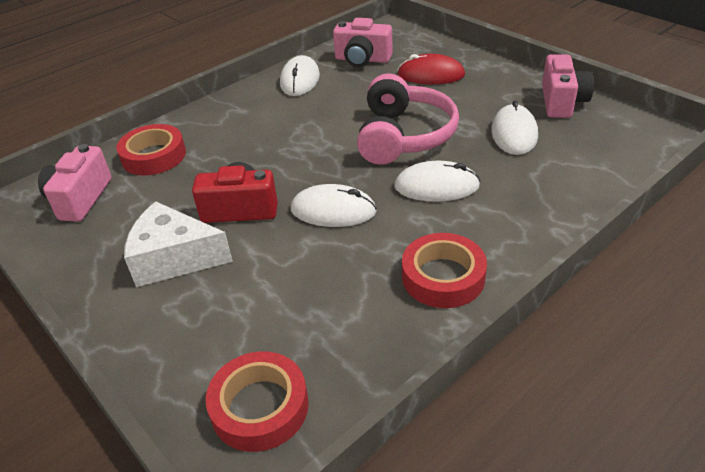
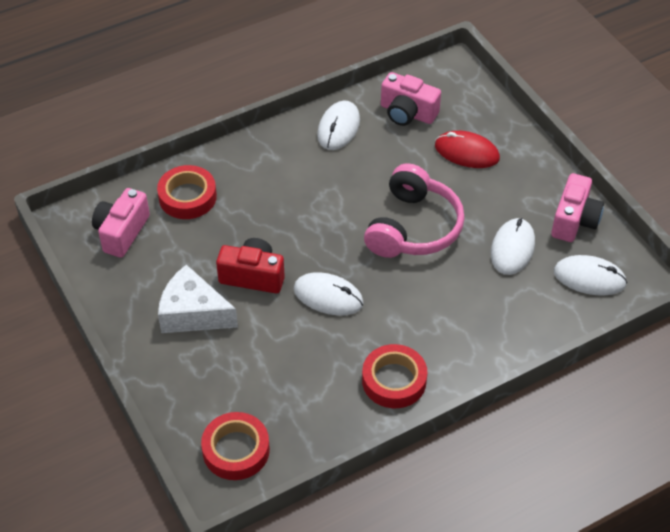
camera: 10 degrees right, 10 degrees up
white mouse [394,161,480,202] -> white mouse moved to [554,255,627,296]

